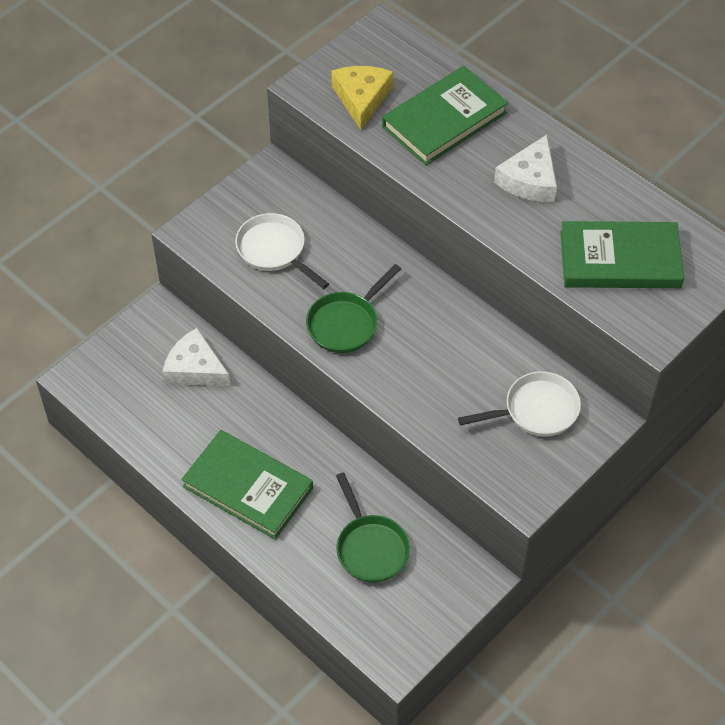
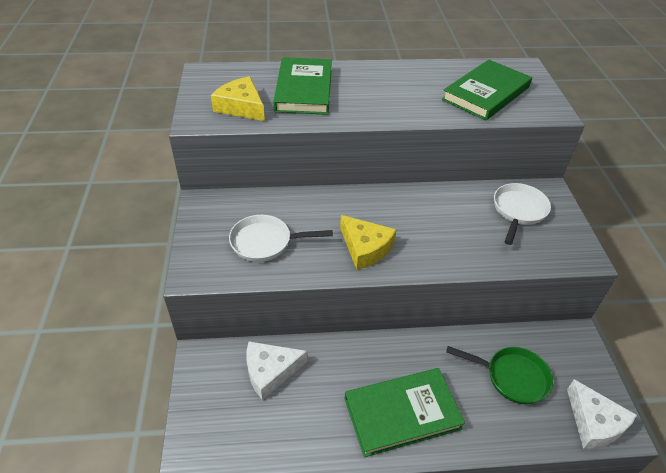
camera: 50 degrees left, 10 degrees down
green pan [306,264,401,353] -> yellow cheese [340,215,397,270]
white cheese [494,135,557,202] -> white cheese moved to [567,379,637,449]

